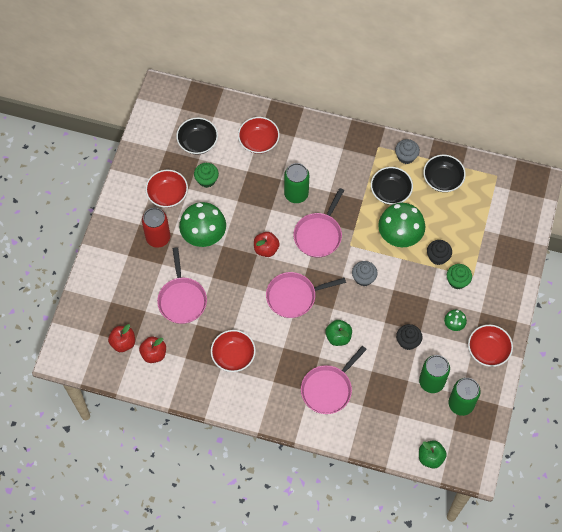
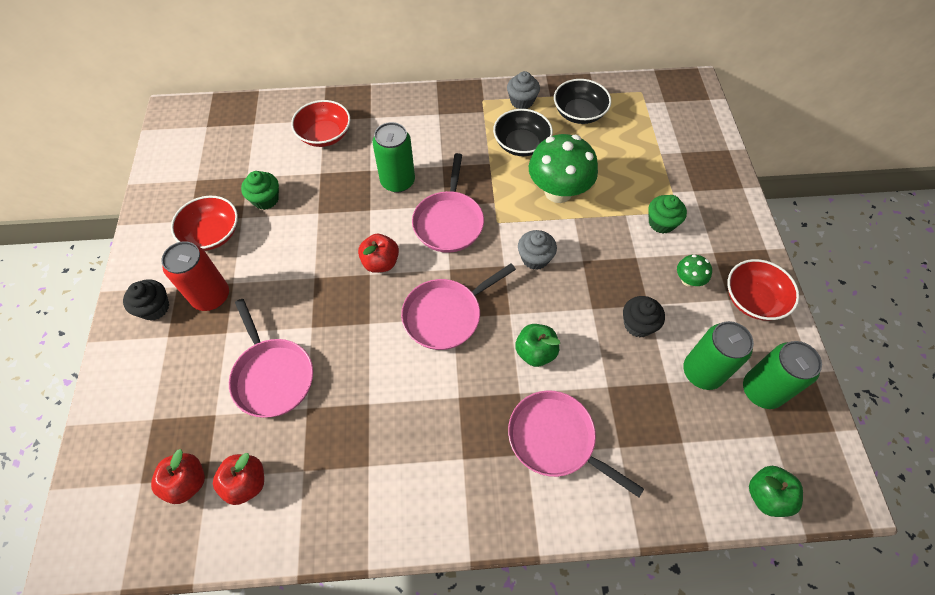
camera: 20 degrees left, 5 degrees down
black bowl [176,117,218,155] -> none
green mushroom [179,202,226,247] -> none
red bowl [211,330,256,372] -> none
pink pan [301,346,367,414] -> pink pan turned 105 degrees clockwise [508,390,644,497]
black cupcake [427,240,452,265] -> black cupcake moved to [123,279,169,321]

